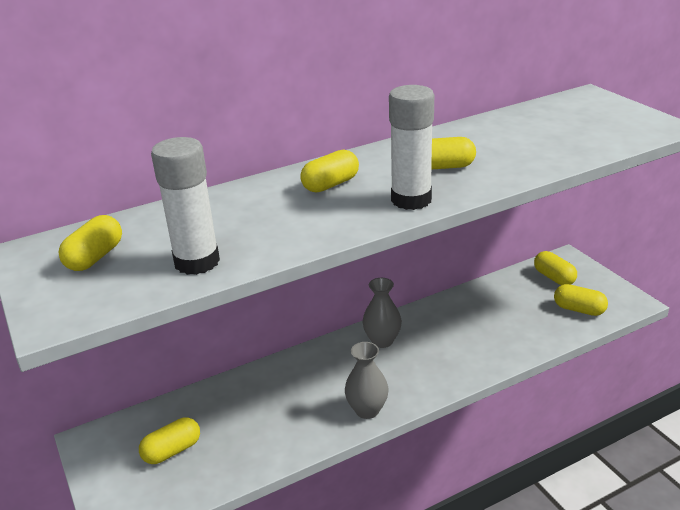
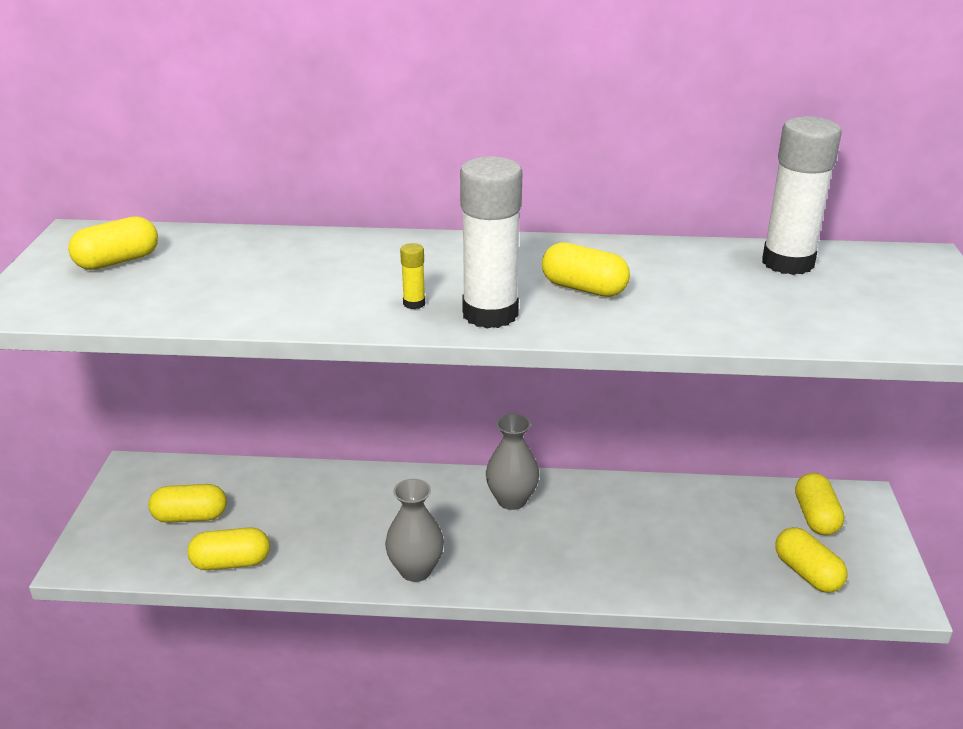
camera: 30 degrees right, 0 degrees up
white glue stick [151,137,220,275] -> white glue stick moved to [762,117,842,275]
yellow capsule [300,149,359,193] -> yellow capsule moved to [187,527,270,570]
none -> yellow glue stick [400,243,425,309]

